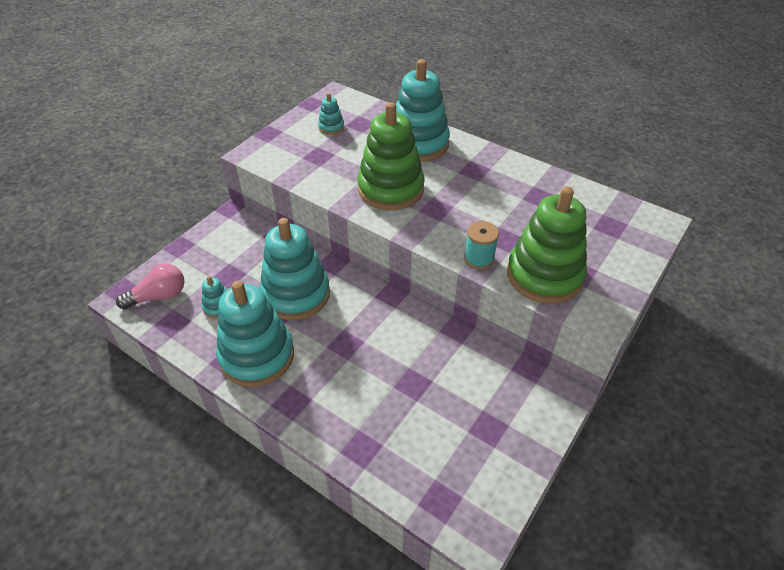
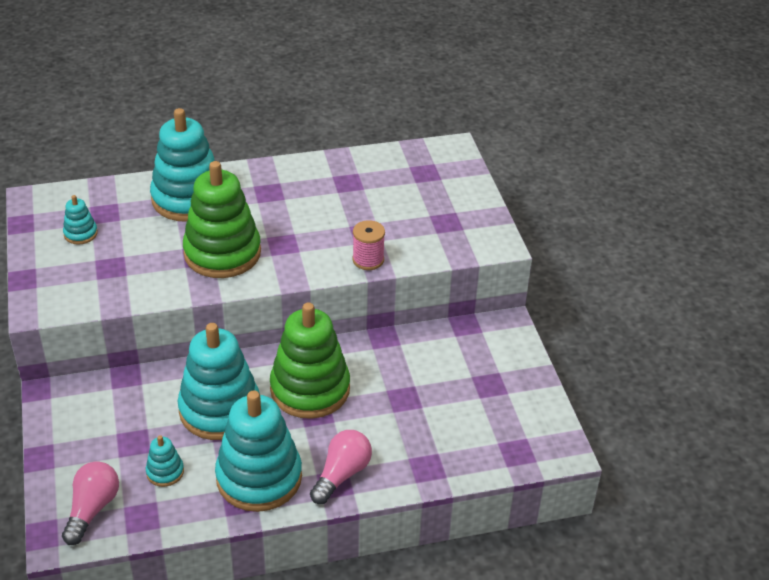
camera: 50 degrees left, 5 degrees down
turquoise spool [464,221,499,269] -> pink spool [353,220,385,270]
green stacking toy [507,186,587,304] -> green stacking toy moved to [270,303,350,419]
none -> pink light bulb [310,430,372,504]

